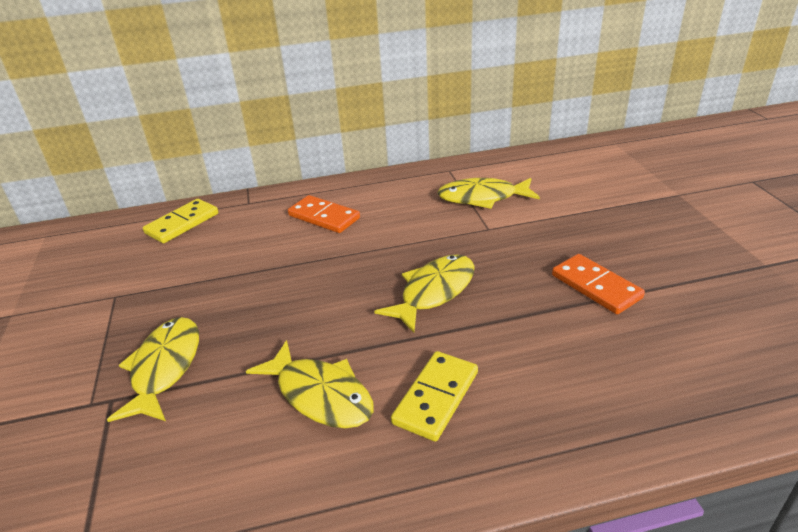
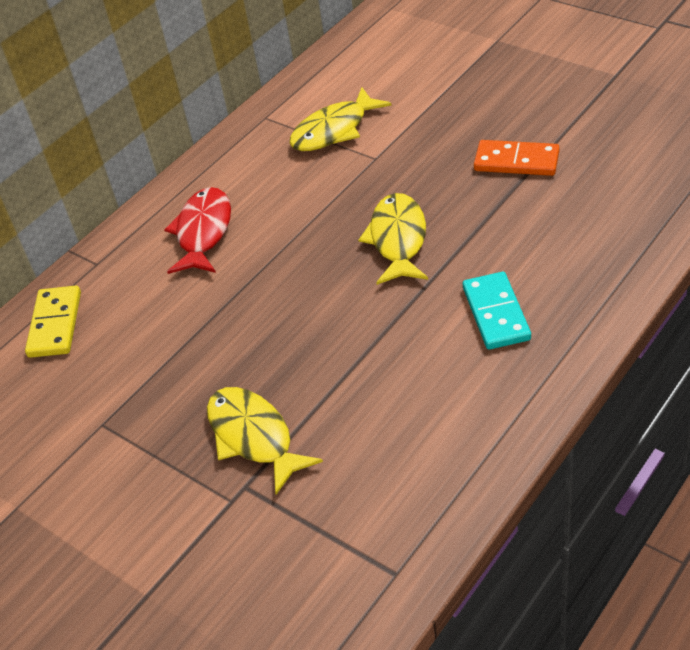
camera: 35 degrees left, 10 degrees up
yellow fish [246,340,374,428] -> none
orange domino [288,195,360,233] -> red fish [164,187,231,274]
yellow domino [391,351,478,441] -> turquoise domino [463,272,531,350]

